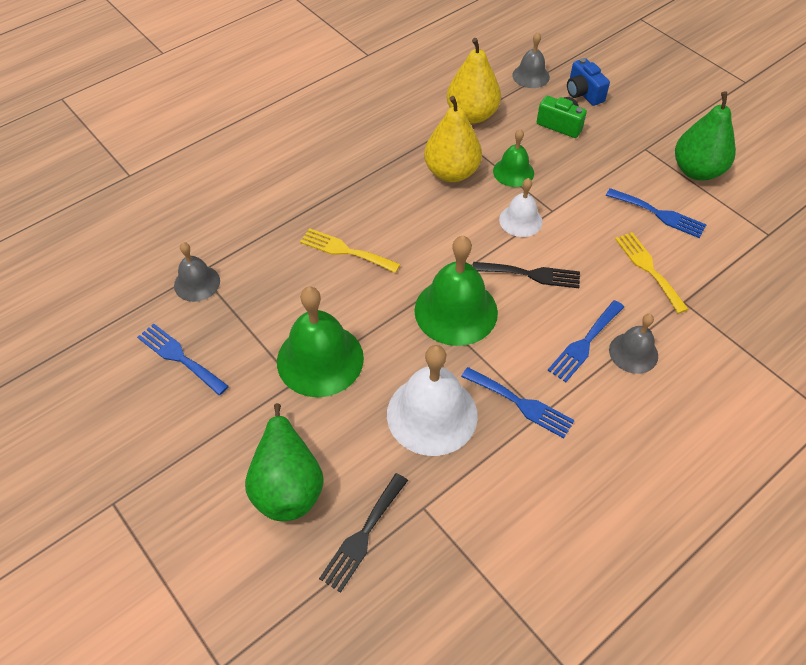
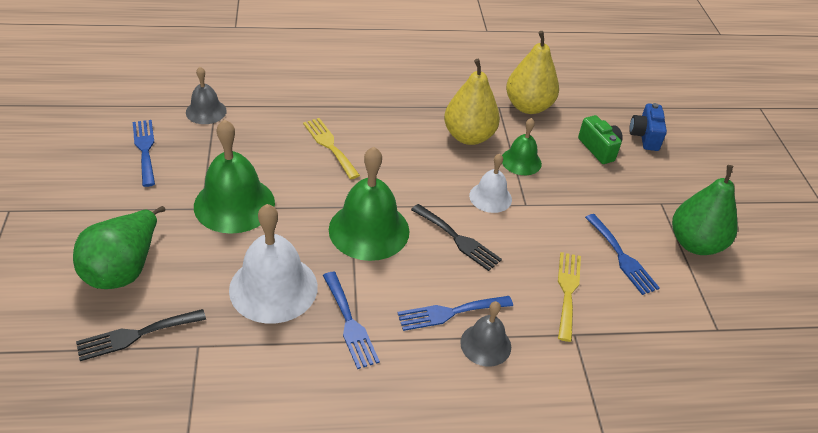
camera: 30 degrees right, 10 degrees down
grey bell [512,32,550,88] -> none

